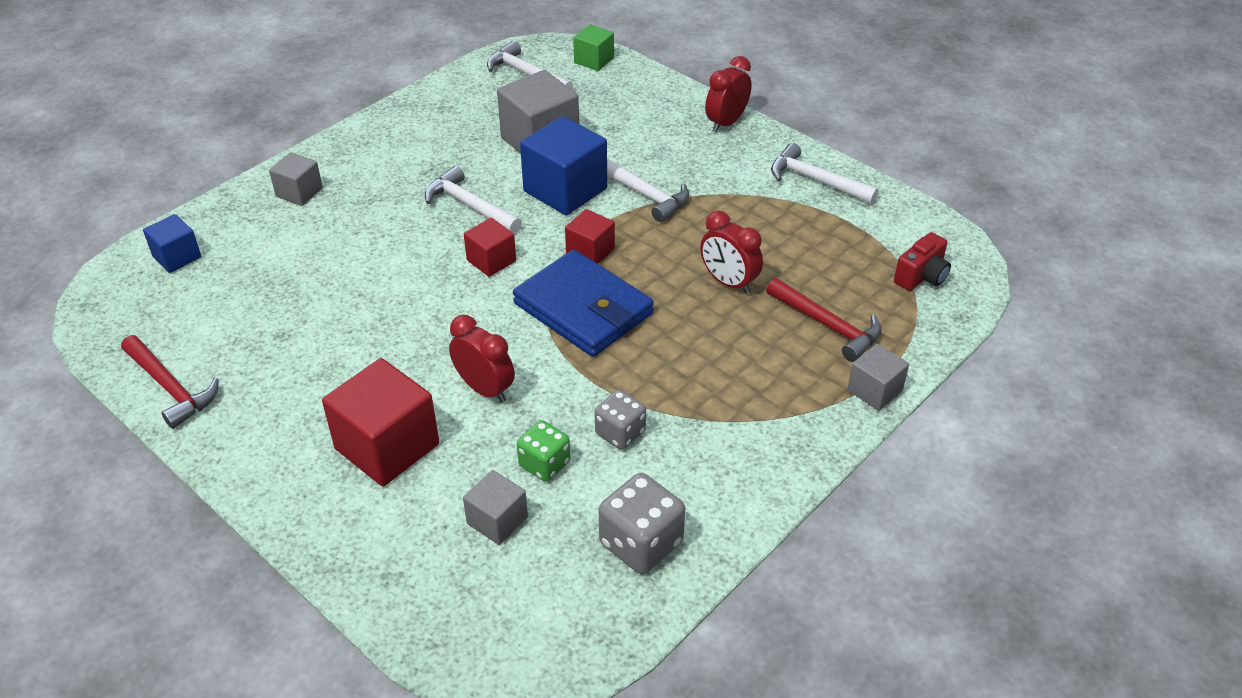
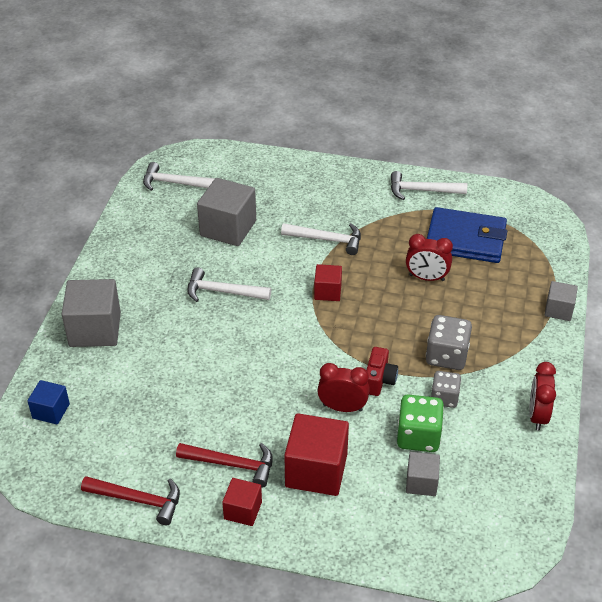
camera: 30 degrees left, 0 degrees up
grey cube [269,152,323,206] -> grey cube [62,279,121,347], size x1.80
red cube [464,218,516,277] -> red cube moved to [222,478,262,526]
blue wallet [513,250,654,357] -> blue wallet moved to [427,207,507,263]
green dice [517,420,570,482] -> green dice [397,394,444,452], size x1.53
blue cube [520,116,607,215] -> none
green cube [573,24,614,71] -> none
grey dice [599,473,685,574] -> grey dice moved to [426,315,472,370]
red clock [705,56,752,133] -> red clock moved to [529,362,556,431]
red hammer [766,278,881,362] -> red hammer moved to [176,443,273,488]
red camera [894,232,951,291] -> red camera moved to [366,347,398,396]

